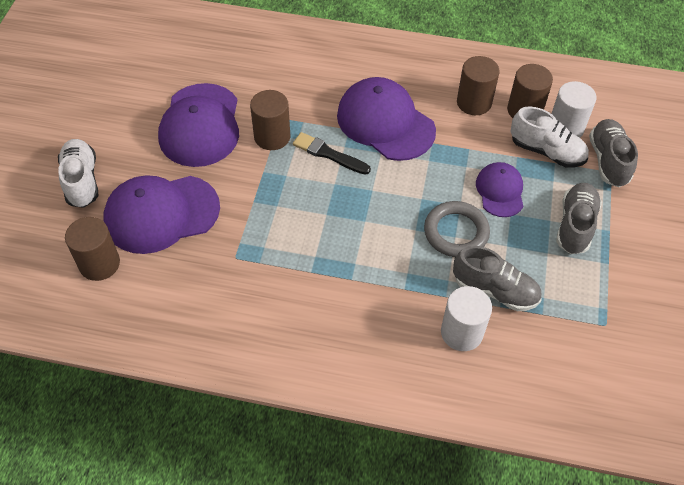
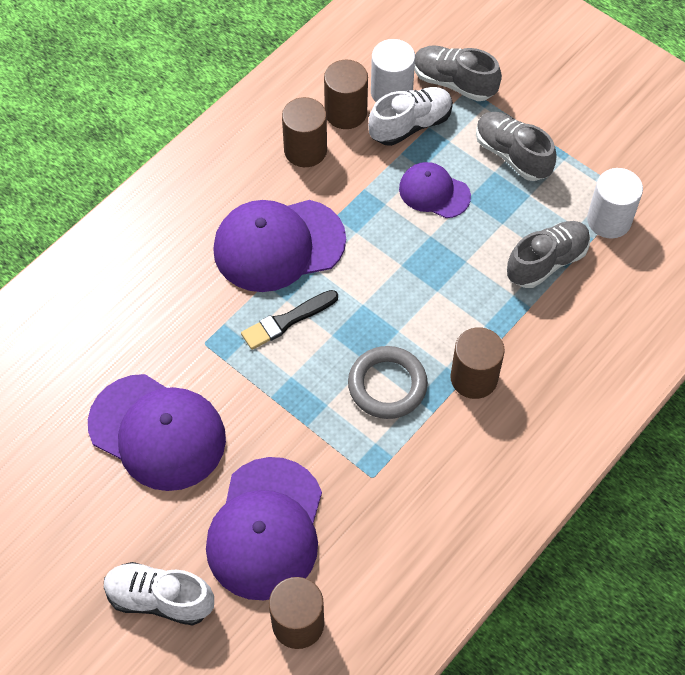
camera: 60 degrees left, 5 degrees up
brown cylinder [250,90,291,150] -> brown cylinder moved to [450,327,505,399]
grey ring [424,201,490,257] -> grey ring moved to [348,346,428,419]
white cylinder [441,286,492,351] -> white cylinder moved to [587,168,643,238]

